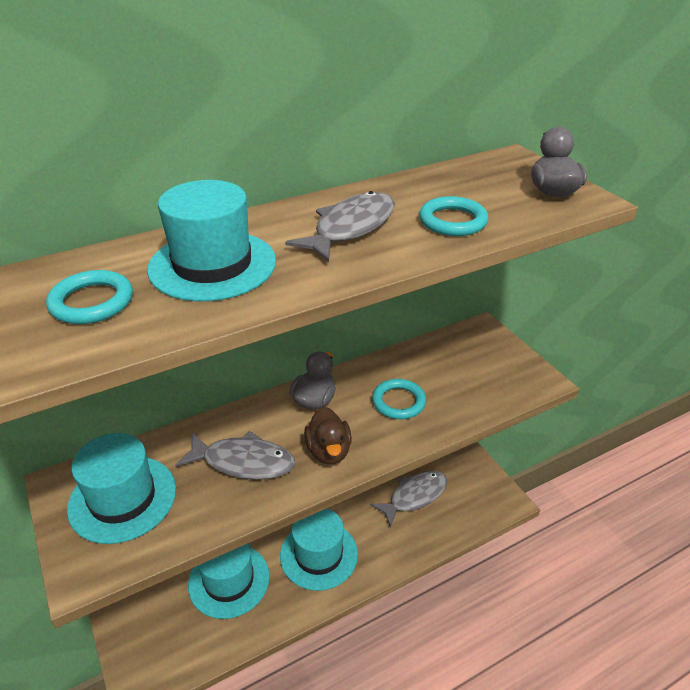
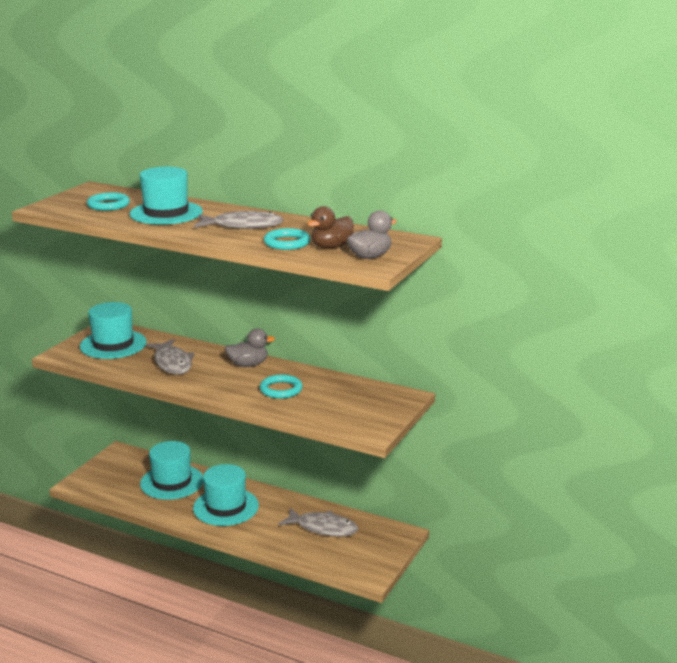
camera: 55 degrees right, 15 degrees down
brown duck [304,407,352,464] -> brown duck moved to [307,206,354,249]

